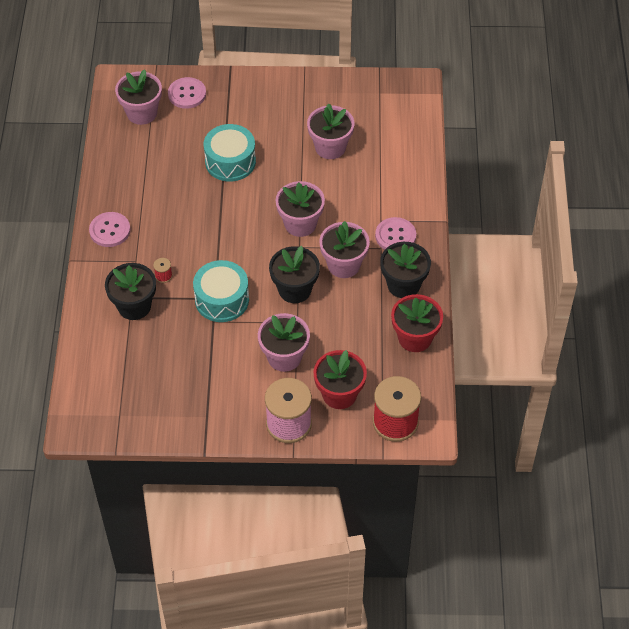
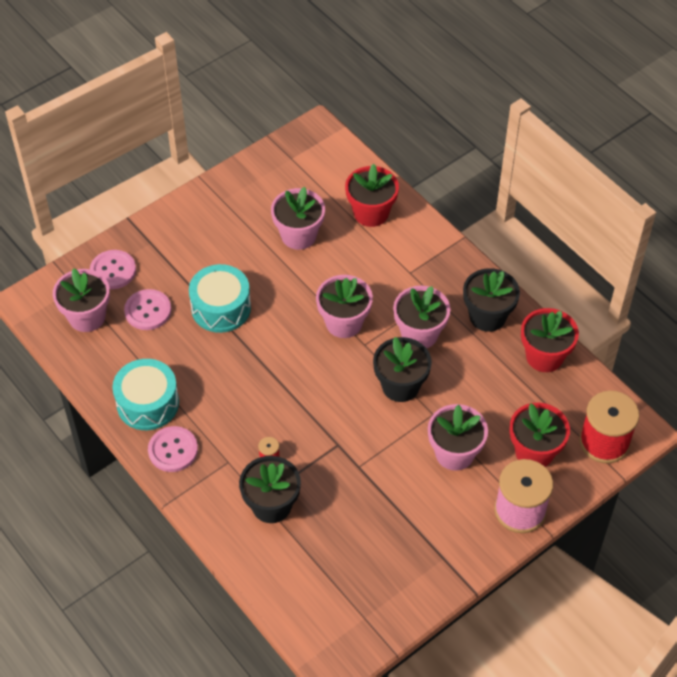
camera: 40 degrees left, 0 degrees up
turquoise drum [193,260,249,322] -> turquoise drum moved to [112,359,179,430]
pink button [375,217,416,250] -> pink button moved to [124,289,171,330]
none -> red flower pot [345,164,399,227]

